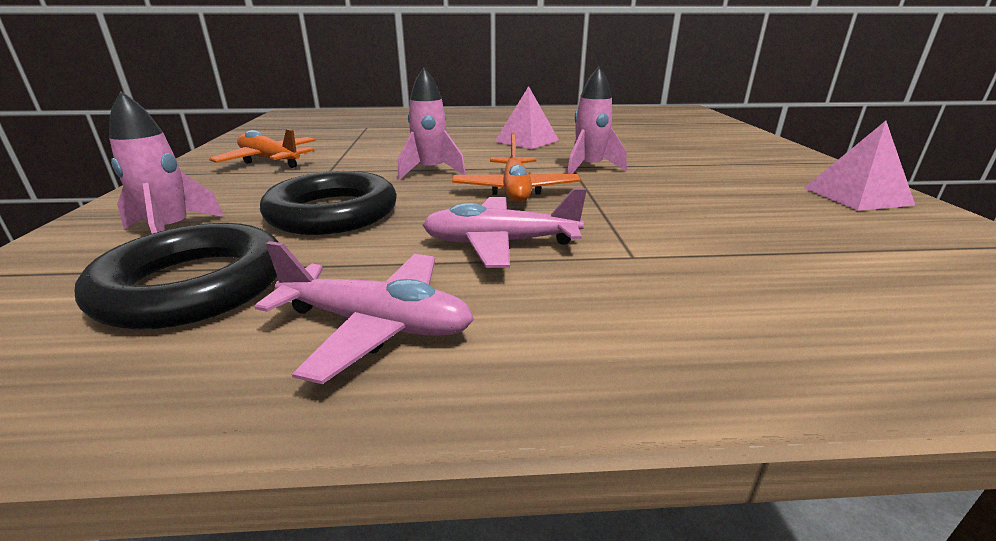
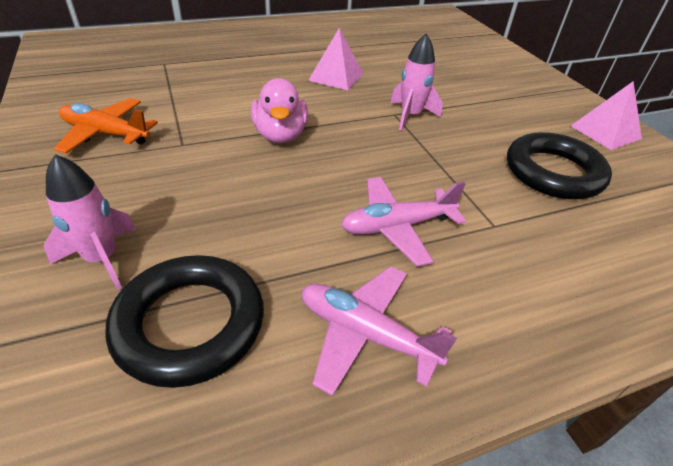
camera: 20 degrees left, 15 degrees up
pink plane [254,241,474,384] -> pink plane turned 150 degrees counterclockwise [302,266,457,396]
black ring [260,171,397,235] -> black ring moved to [507,132,612,199]
pink rocket [398,68,466,180] -> pink duck [251,78,308,143]
orange plane [452,132,581,203] -> none

